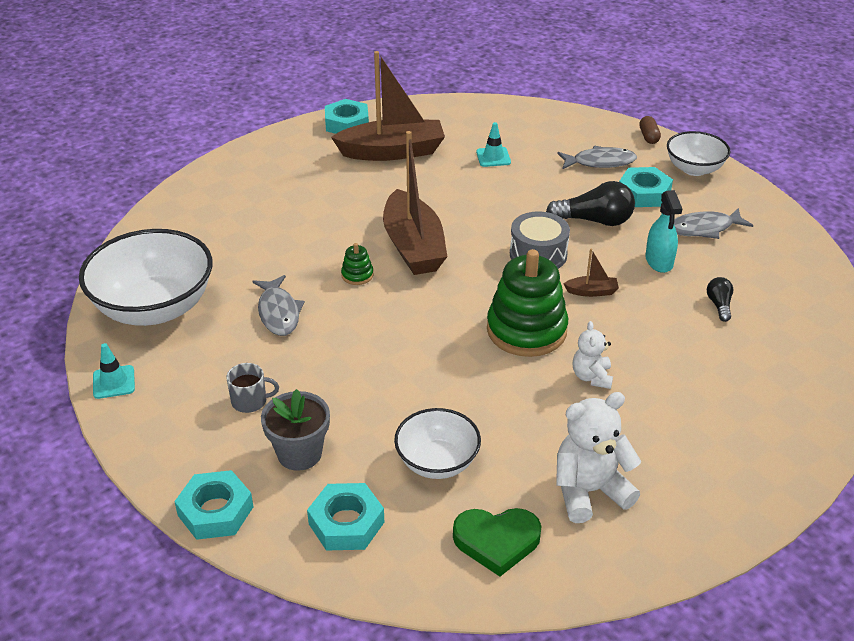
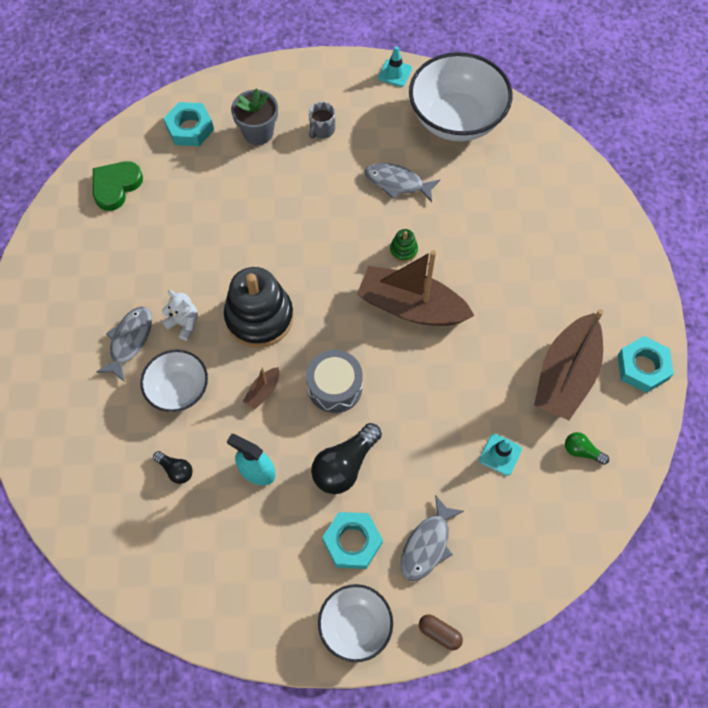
camera: 125 degrees right, 25 degrees up
turquoise nut [174,470,253,540] -> none
white bowl [394,408,481,479] -> white bowl moved to [140,350,208,412]
green stacking toy [487,249,568,357] -> black stacking toy [224,267,293,348]
white teddy bear [556,392,641,523] -> none
grey fish [674,208,753,239] -> grey fish moved to [96,307,152,382]
none -> green light bulb [565,432,609,465]

